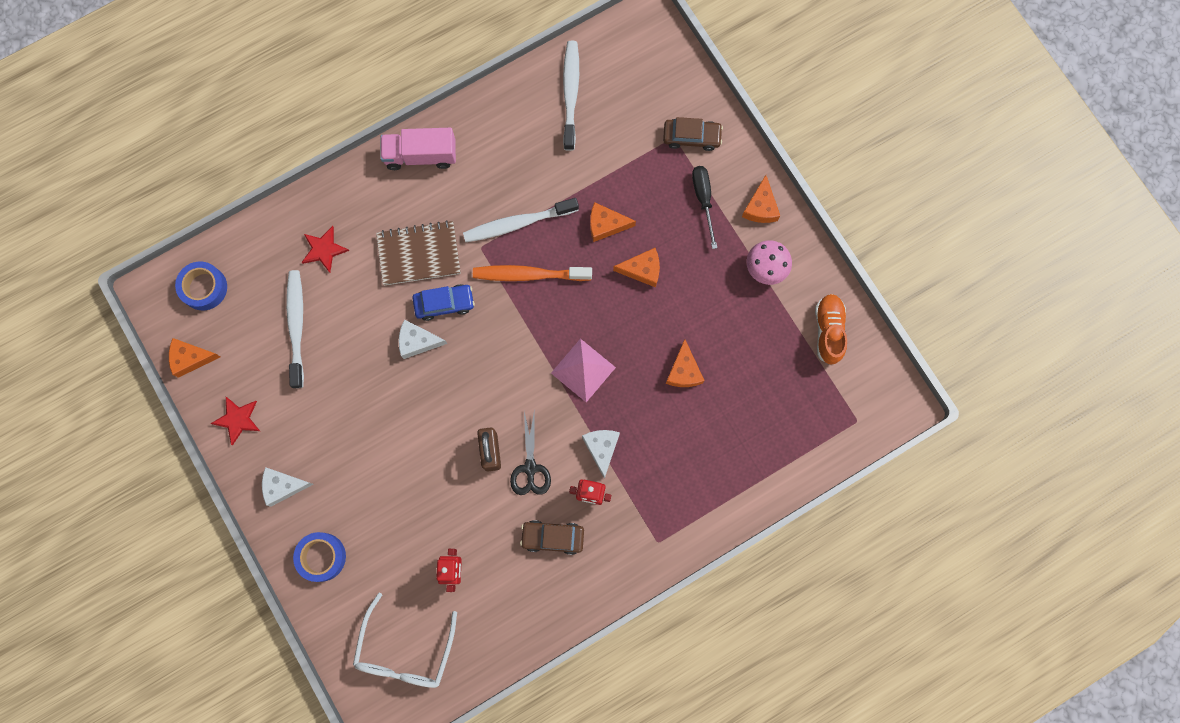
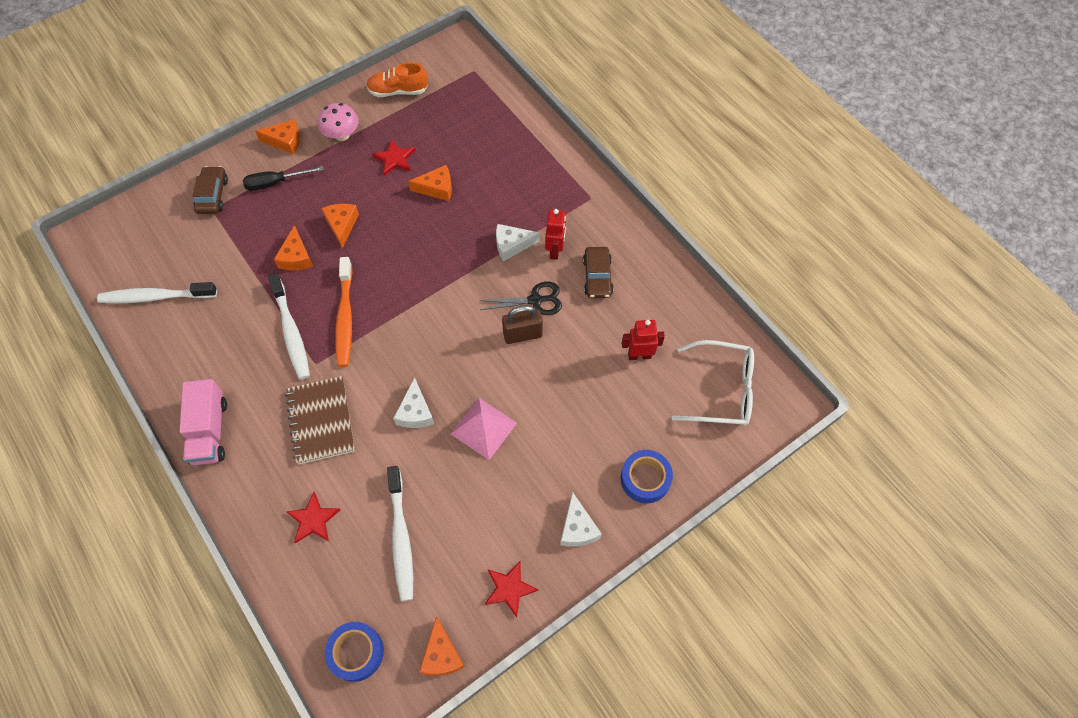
camera: 95 degrees left, 15 degrees down
white toothbrush [286,270,304,388] -> white toothbrush turned 90 degrees counterclockwise [387,466,413,601]
blue car [413,284,475,321] -> none
pink pyramid [551,338,616,402] -> pink pyramid moved to [451,398,517,460]
none -> red star [372,139,415,175]

